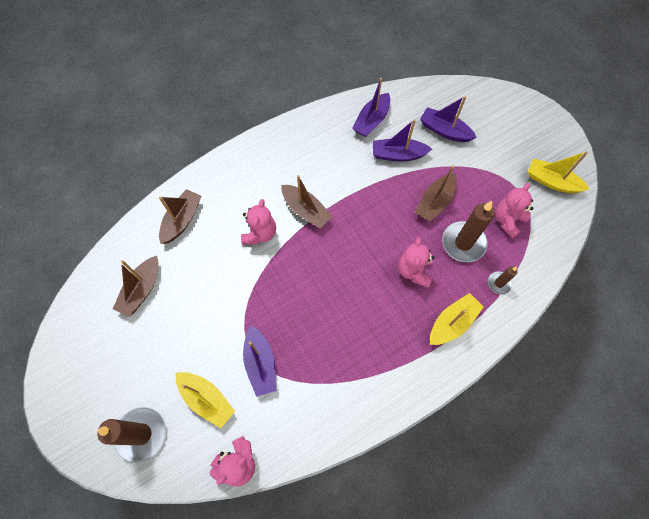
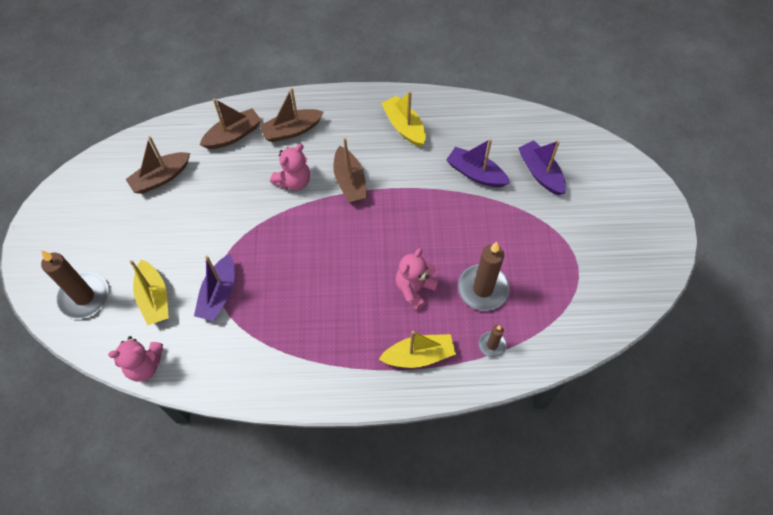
camera: 30 degrees right, 5 degrees down
purple boat [352,78,390,137] -> none
brown boat [415,165,457,222] -> brown boat moved to [260,88,324,142]
pink teddy bear [495,183,534,239] -> none
yellow boat [528,151,589,193] -> yellow boat moved to [381,91,426,147]

